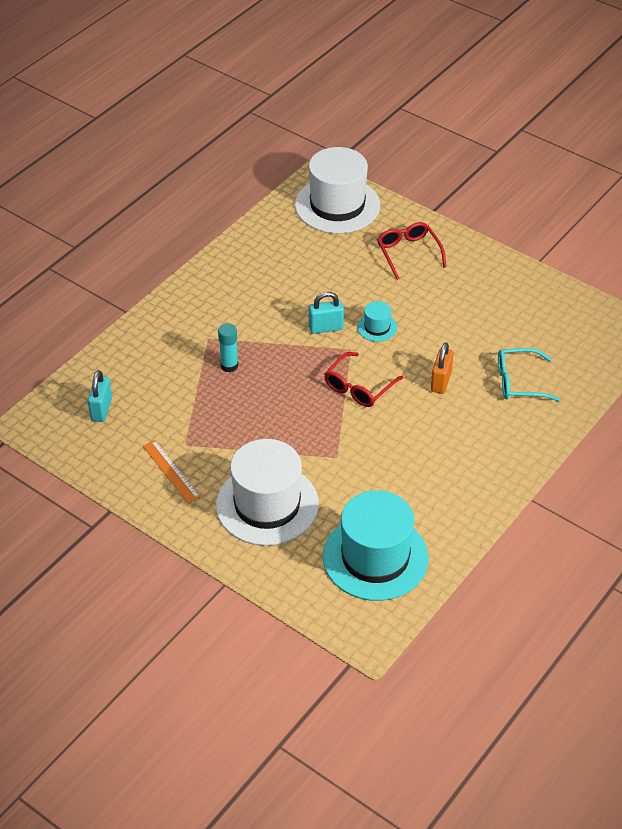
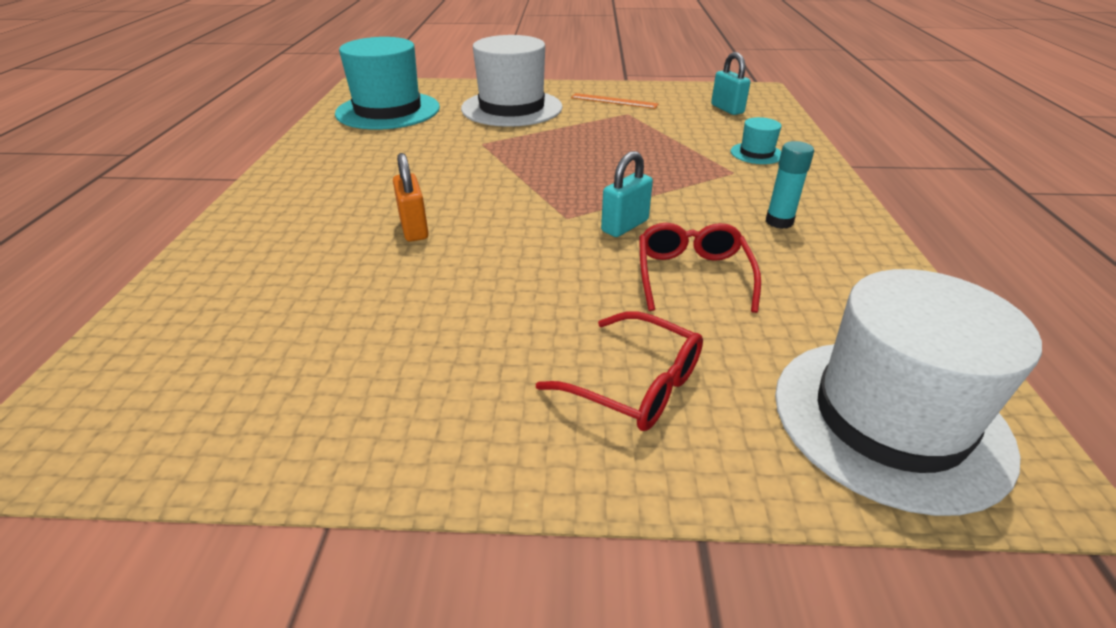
camera: 145 degrees right, 10 degrees down
turquoise glue stick [218,323,238,372] -> turquoise glue stick moved to [766,141,814,229]
red glasses [324,352,403,407] -> red glasses moved to [639,223,761,313]
turquoise hat [357,301,397,342] -> turquoise hat moved to [731,117,782,164]
turquoise glasses [498,348,561,402] -> none

